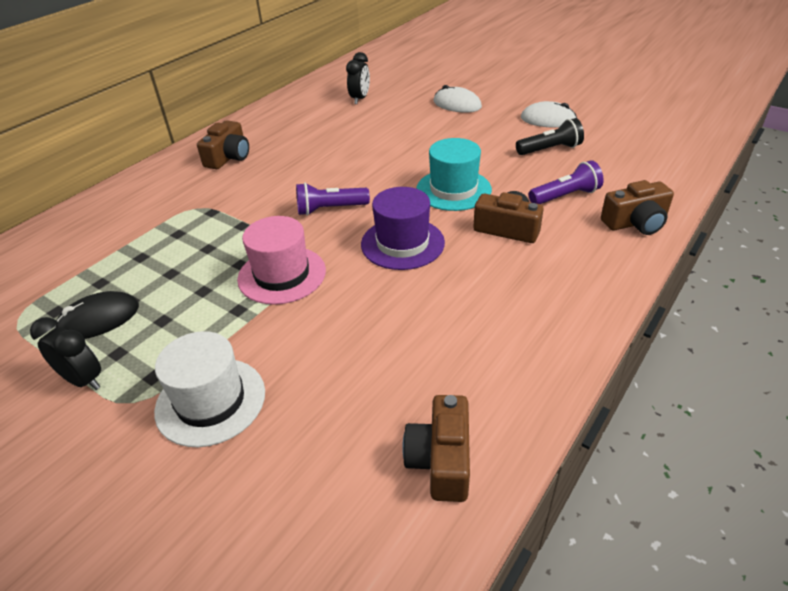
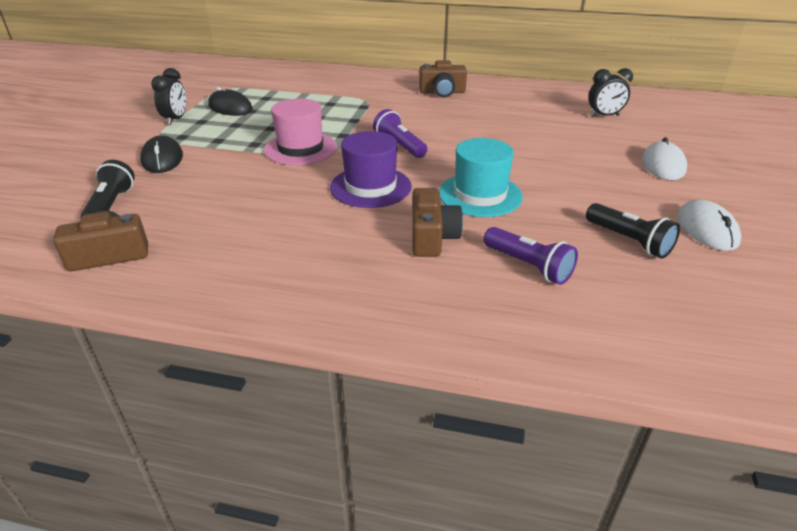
camera: 65 degrees right, 5 degrees down
white hat [154,331,265,447] -> black mouse [140,136,183,173]
brown camera [601,180,674,235] -> none
none -> black flashlight [81,160,135,217]

